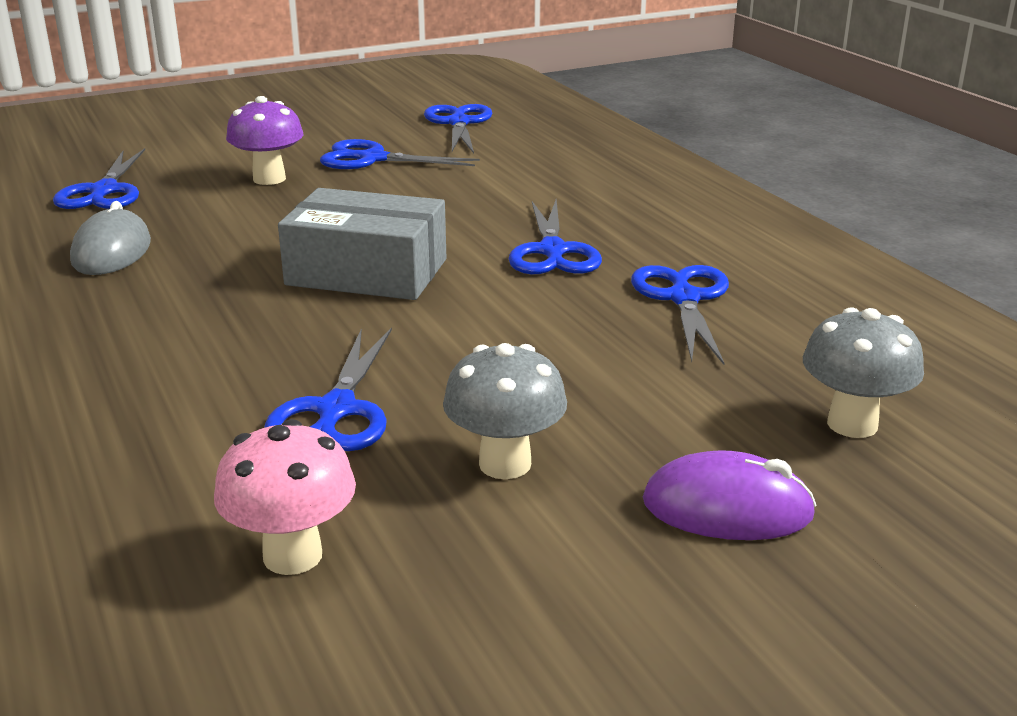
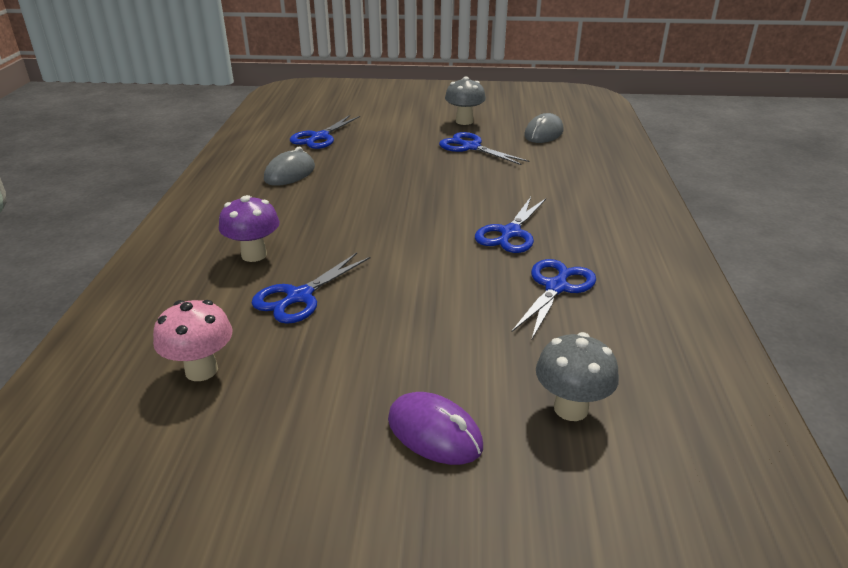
camera: 30 degrees right, 5 degrees up
purple mushroom [226,96,303,185] -> purple mushroom moved to [219,195,280,262]
grey box [278,188,446,300] -> none
blue scissors [424,104,492,153] -> grey mouse [524,113,563,143]
grey mushroom [443,343,567,479] -> grey mushroom moved to [445,77,486,125]

